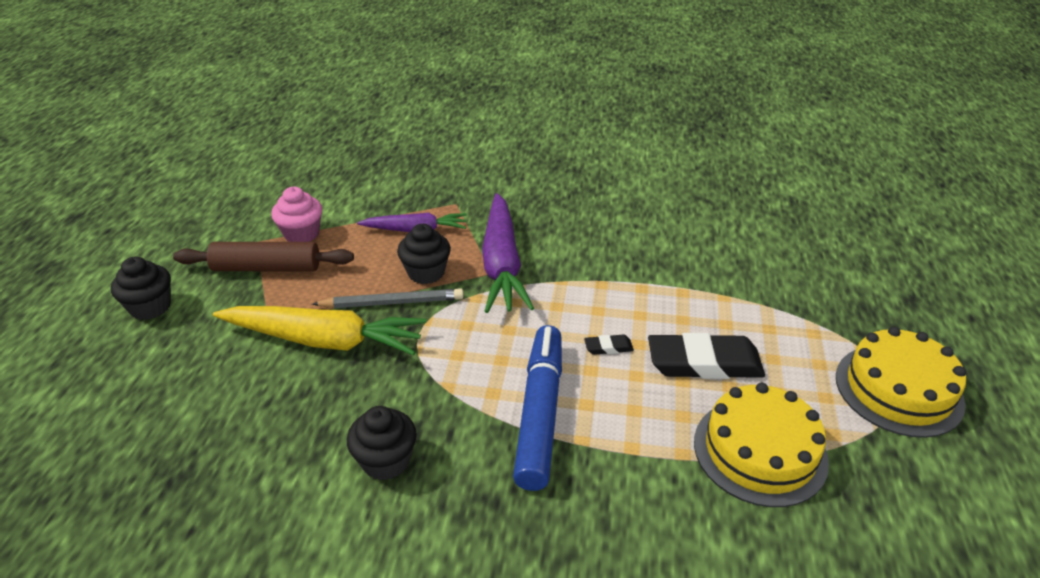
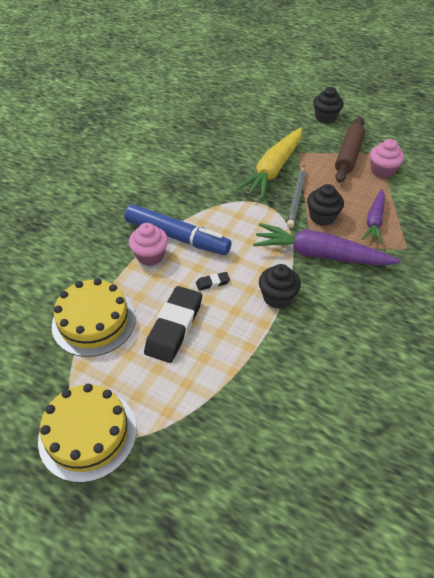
camera: 110 degrees right, 10 degrees up
black cupcake [347,406,417,480] -> black cupcake moved to [259,264,301,309]
black eraser [584,335,634,355] -> black eraser turned 60 degrees clockwise [196,272,230,291]
none -> pink cupcake [129,223,168,266]

